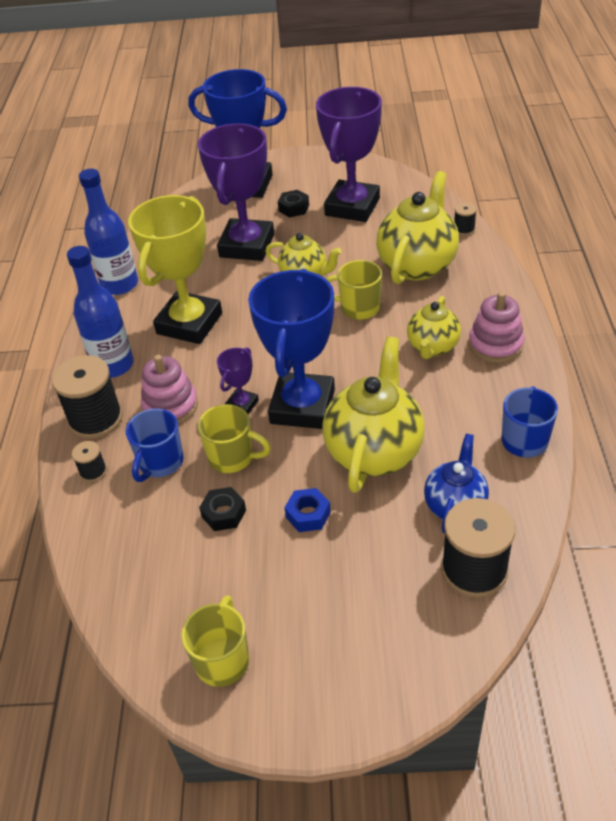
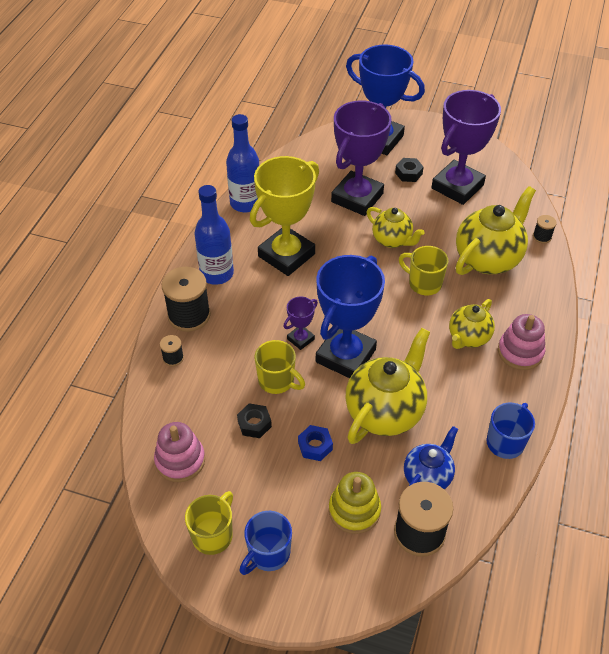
camera: 15 degrees right, 5 degrees up
blue mug [126,409,184,482] -> blue mug moved to [239,511,292,575]
pink stacking toy [141,355,198,424] -> pink stacking toy moved to [154,422,205,482]
none -> yellow stacking toy [329,472,381,534]

